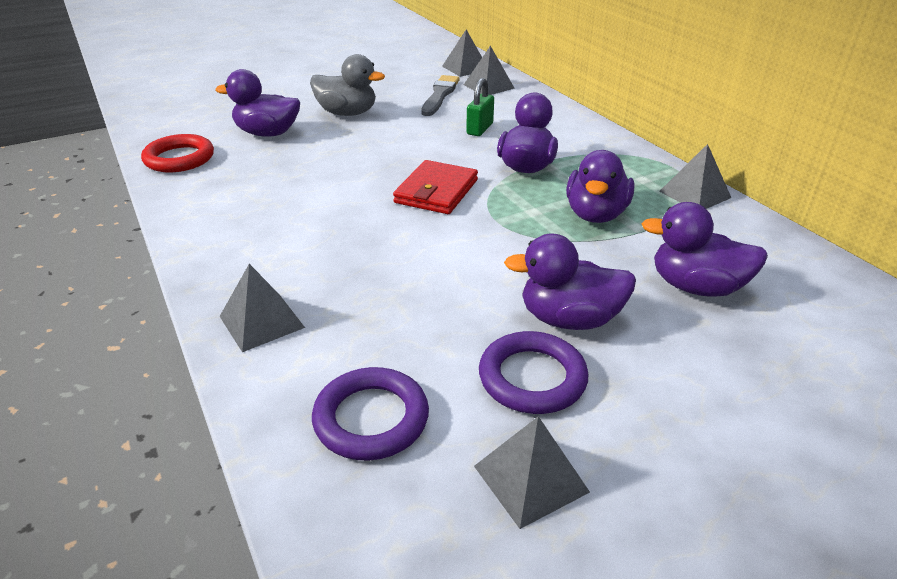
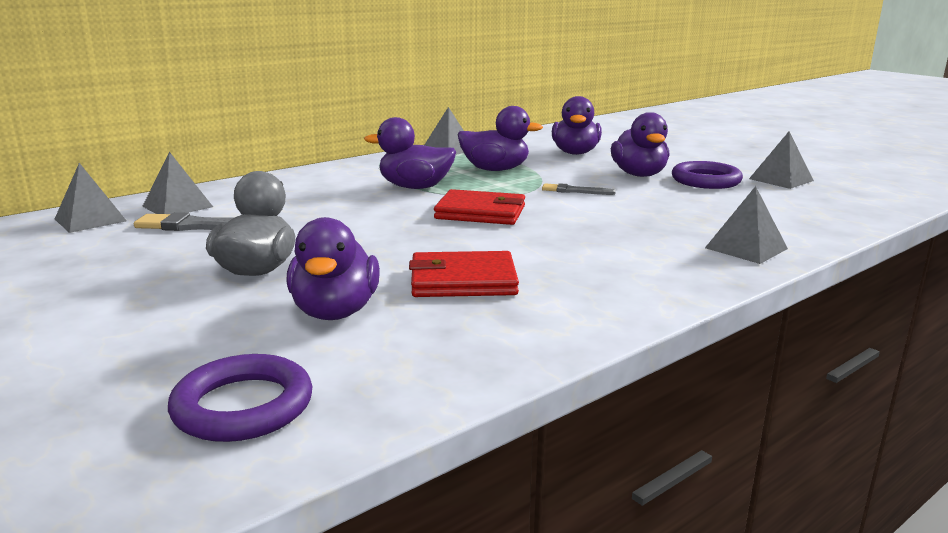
camera: 100 degrees left, 15 degrees down
red ring [141,134,214,172] -> none
purple ring [312,367,429,460] -> purple ring moved to [168,354,312,442]
green padlock [466,78,494,136] -> none
none -> red wallet [409,251,519,297]
none -> grey brush [542,183,616,195]

